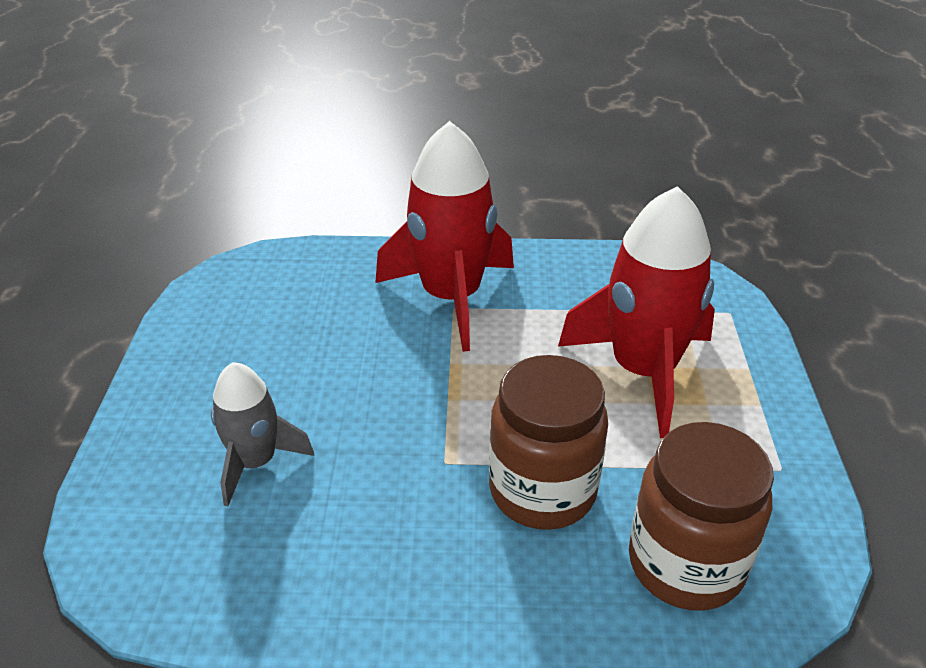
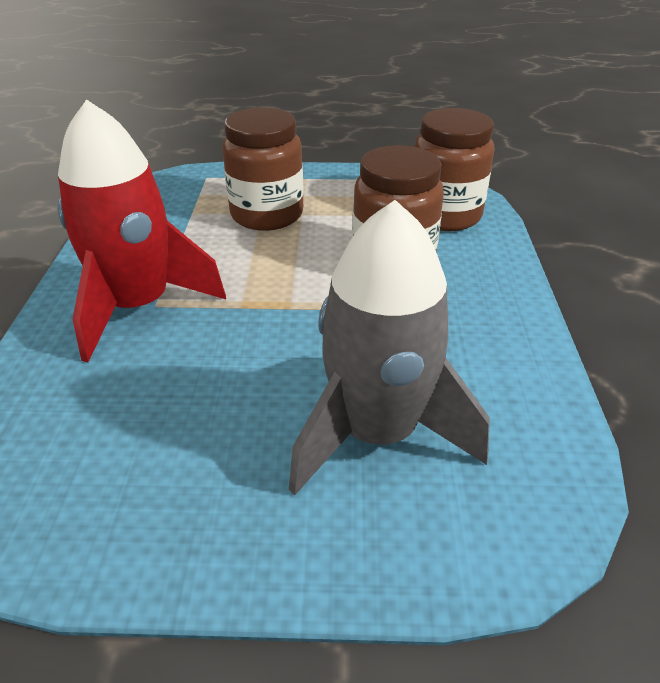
camera: 90 degrees left, 0 degrees up
grey rocket [211,362,314,506] -> grey rocket [289,200,490,495], size x1.75
red rocket [558,186,715,438] -> brown jar [222,107,304,231]

